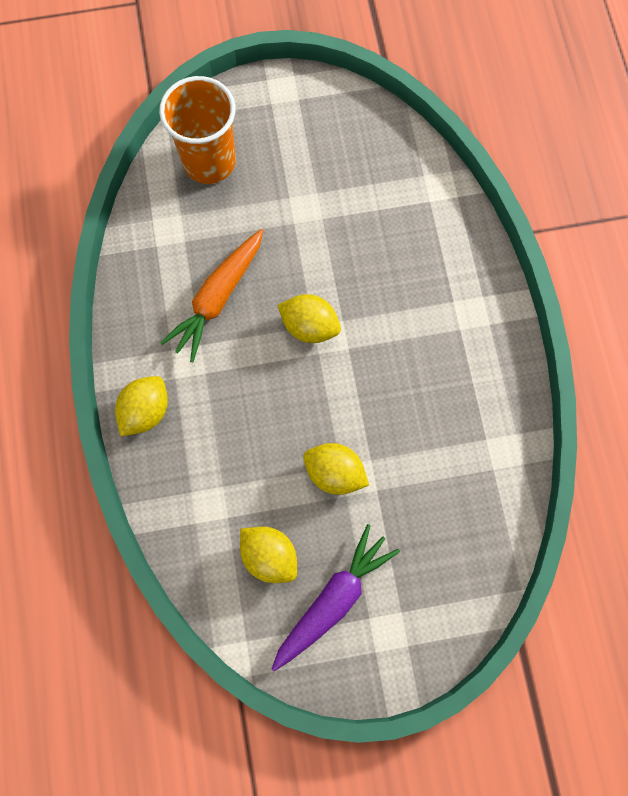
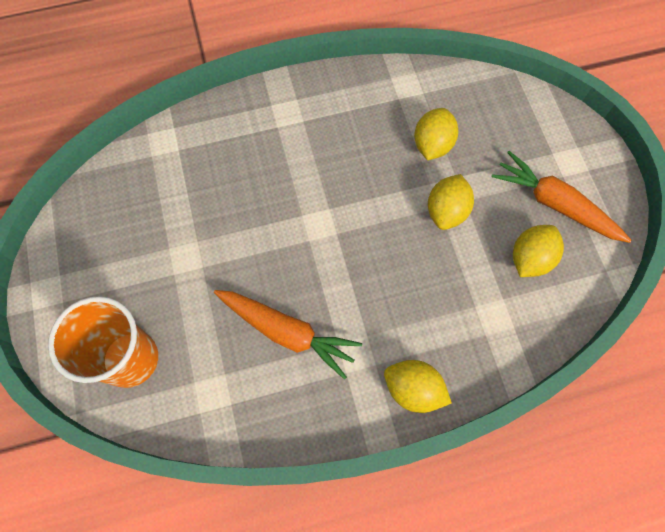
camera: 95 degrees left, 5 degrees down
purple carrot [272,524,400,671] -> orange carrot [492,151,632,243]
yellow lemon [277,294,341,343] -> yellow lemon moved to [414,108,458,160]

